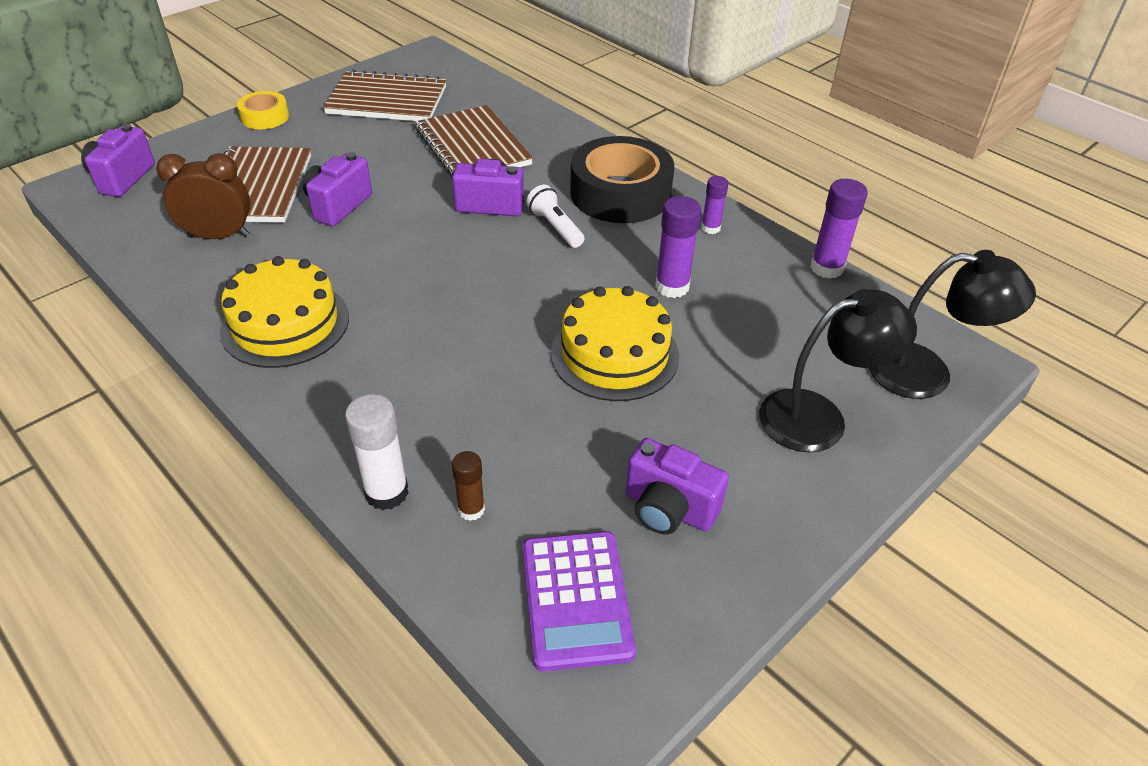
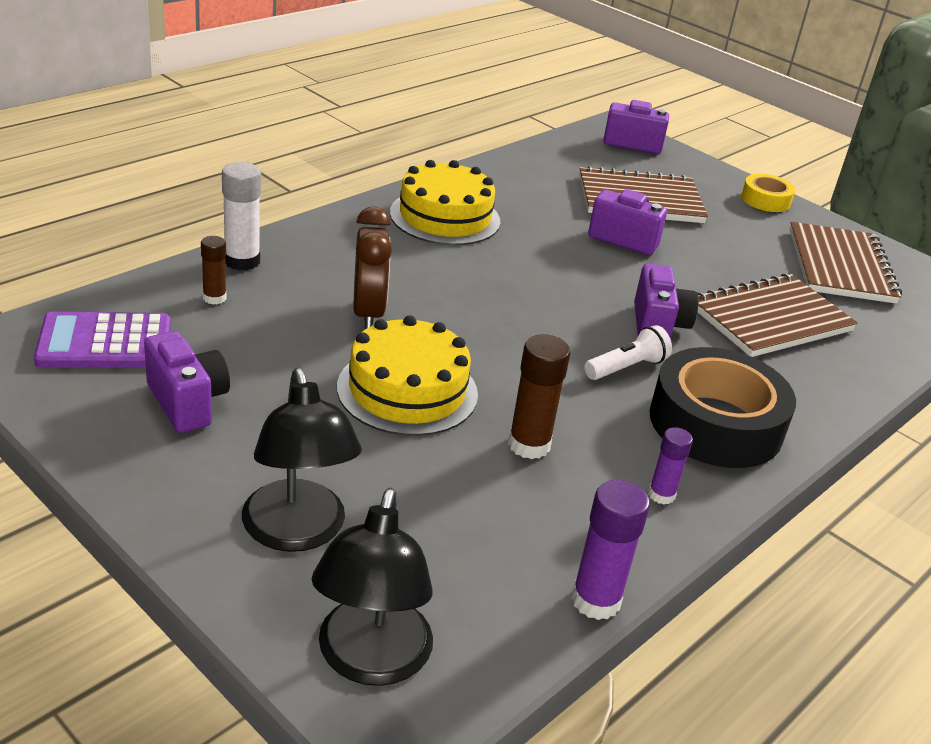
camera: 85 degrees right, 10 degrees down
brown clock [156,153,250,239] -> brown clock moved to [353,206,392,329]
purple camera [626,438,729,535] -> purple camera turned 120 degrees clockwise [144,331,230,433]
purple glue stick [655,196,701,298] -> brown glue stick [508,334,571,459]

